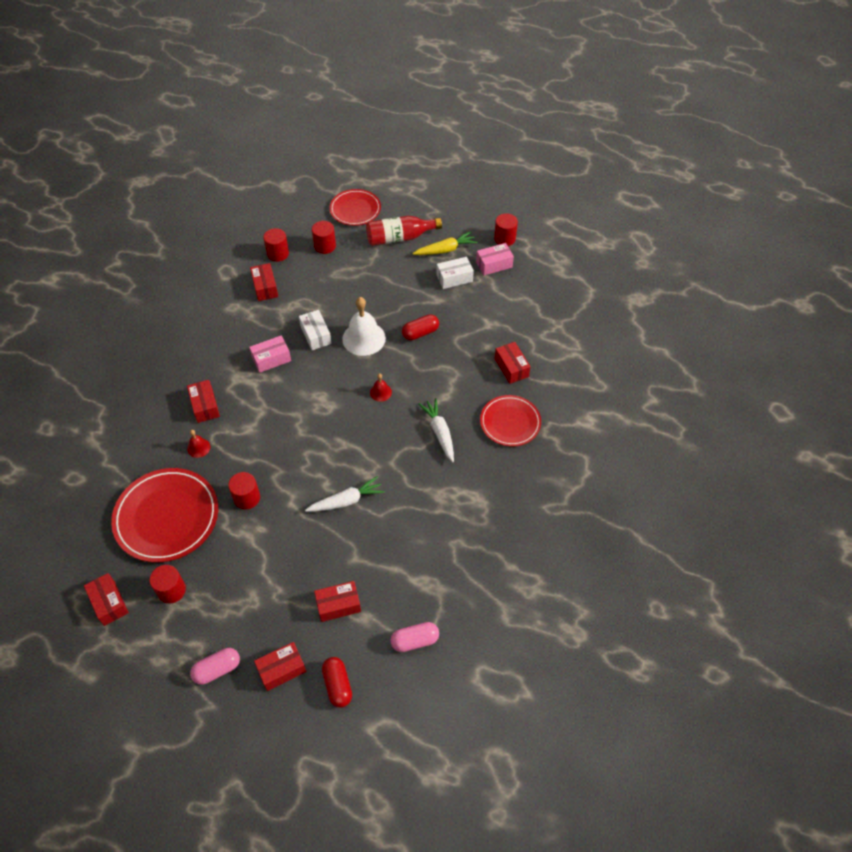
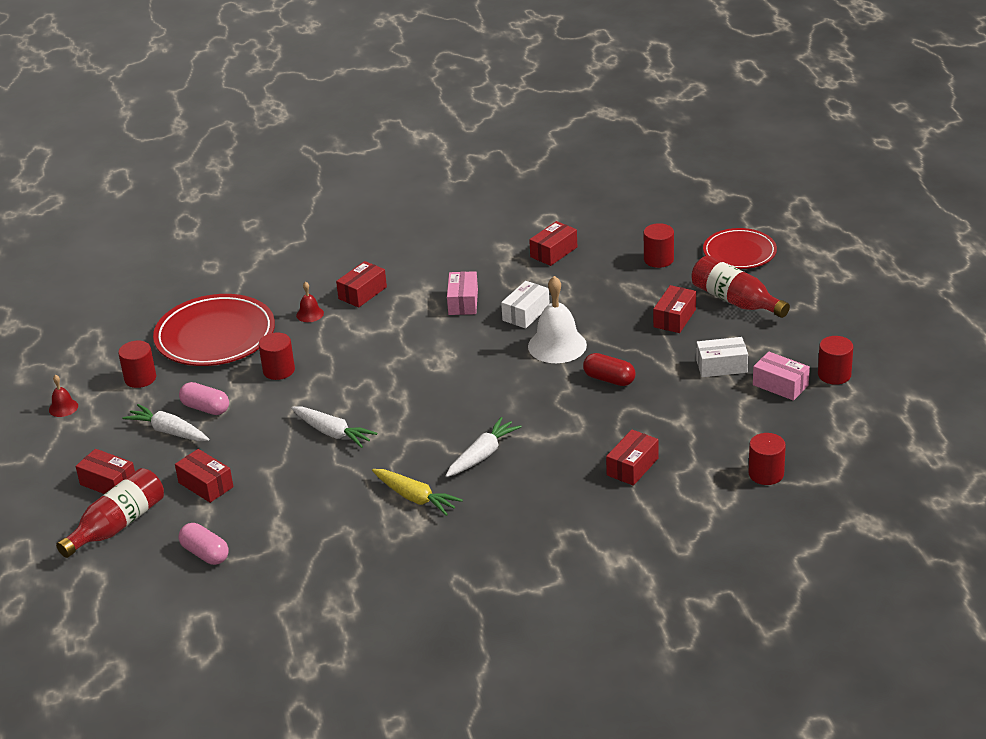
camera: 60 degrees right, 20 degrees down
red box [84,573,129,626] -> red box moved to [653,285,696,333]
pink capsule [190,648,240,685] -> pink capsule moved to [179,382,229,415]
pink box [249,336,291,373] -> pink box turned 60 degrees clockwise [447,271,478,315]
red cylinder [263,228,289,262] -> red cylinder moved to [748,433,786,485]
red capsule [322,657,352,708] -> red bottle [56,468,164,558]
red bell [370,374,392,402] -> red bell moved to [49,375,78,417]
yellow carrot [413,231,478,255] -> yellow carrot moved to [372,469,463,516]
white box [437,257,474,289] -> white box turned 45 degrees counterclockwise [696,337,748,377]
red plate [480,395,541,447] -> none
none -> white carrot [122,404,209,441]

